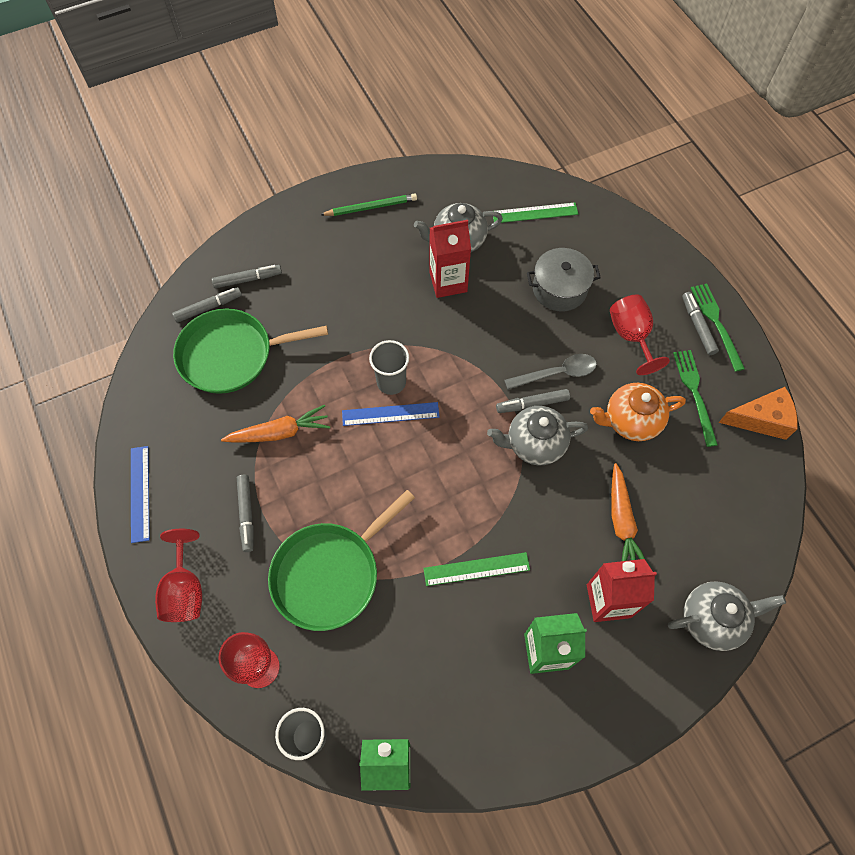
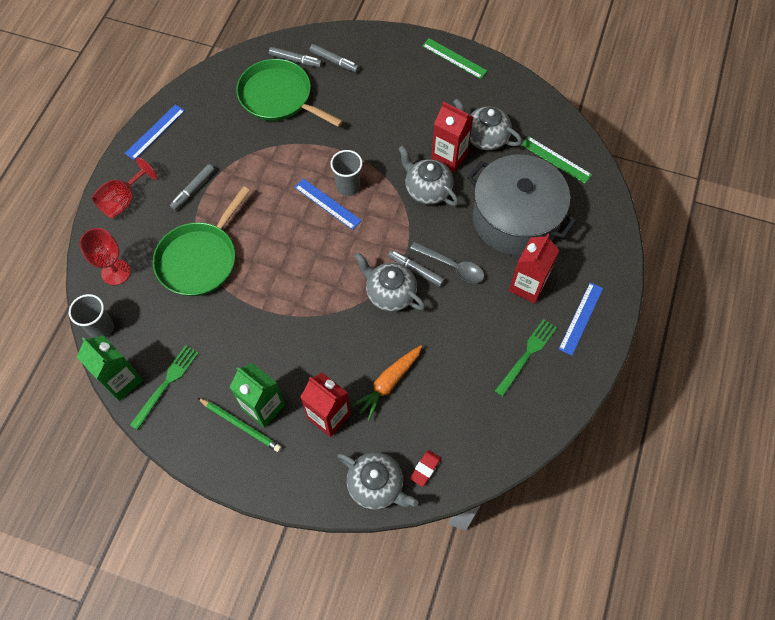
camera: 45 degrees right, 0 degrees up
orange carrot [221,405,330,443] -> none
green pan [268,490,415,631] -> green pan turned 60 degrees counterclockwise [153,186,250,296]
green pencil [320,193,417,216] -> green pencil moved to [198,398,282,452]
green ruler [423,552,530,586] -> green ruler moved to [422,38,487,79]
grey pot [527,248,601,311] -> grey pot [467,154,577,256], size x1.80
orange teapot [590,383,686,441] -> none
red goblet [610,294,670,375] -> red carton [509,234,559,303]
grey marker [682,292,719,355] -> blue ruler [559,282,603,356]
green fork [691,283,745,372] -> green fork moved to [130,345,199,430]
orange cheese [719,387,798,440] -> none
none -> grey teapot [398,145,458,206]
none -> red eraser [410,450,441,487]

